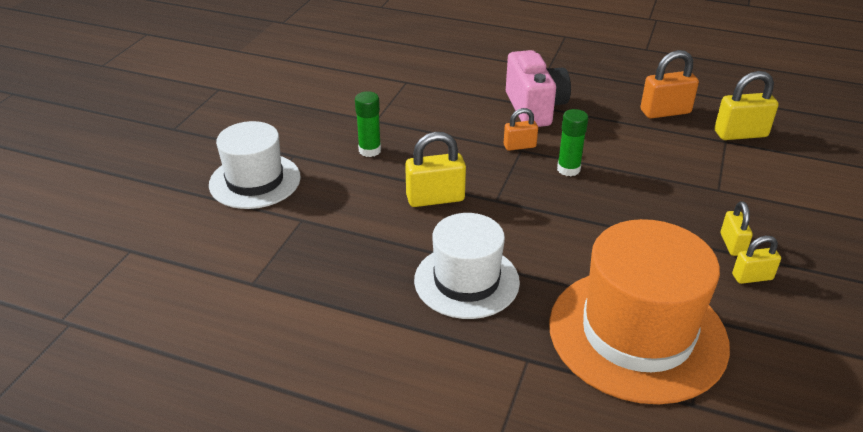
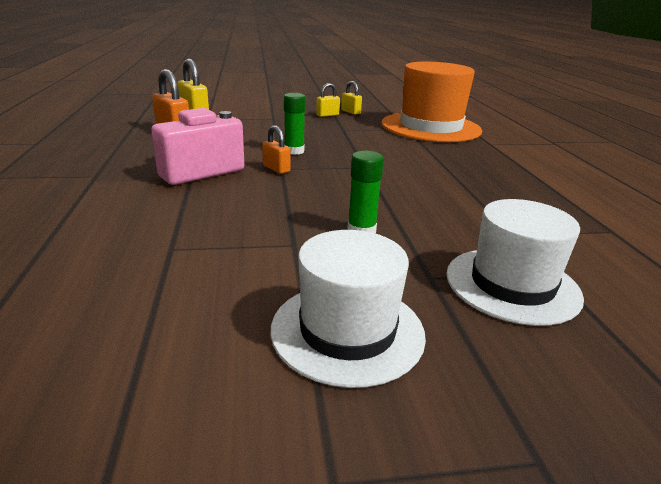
camera: 120 degrees left, 10 degrees down
yellow padlock [405,132,466,207] -> none
white hat [414,213,520,319] -> white hat moved to [271,230,426,388]

